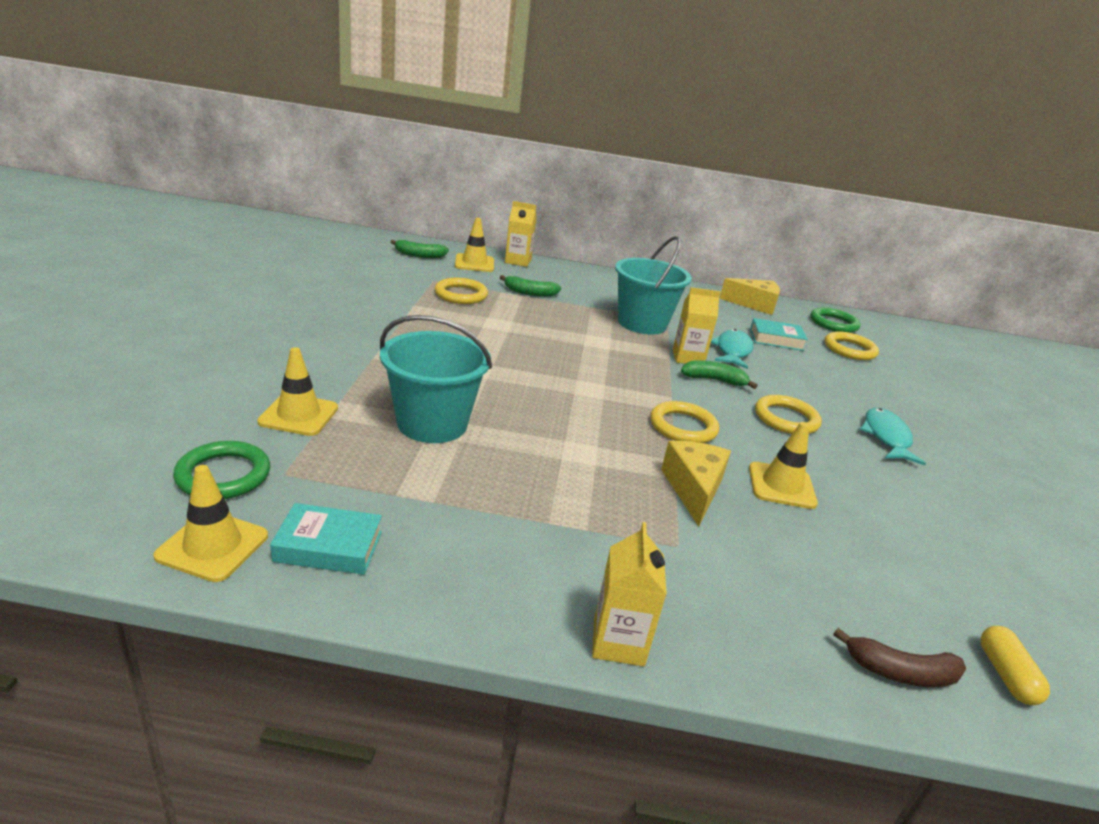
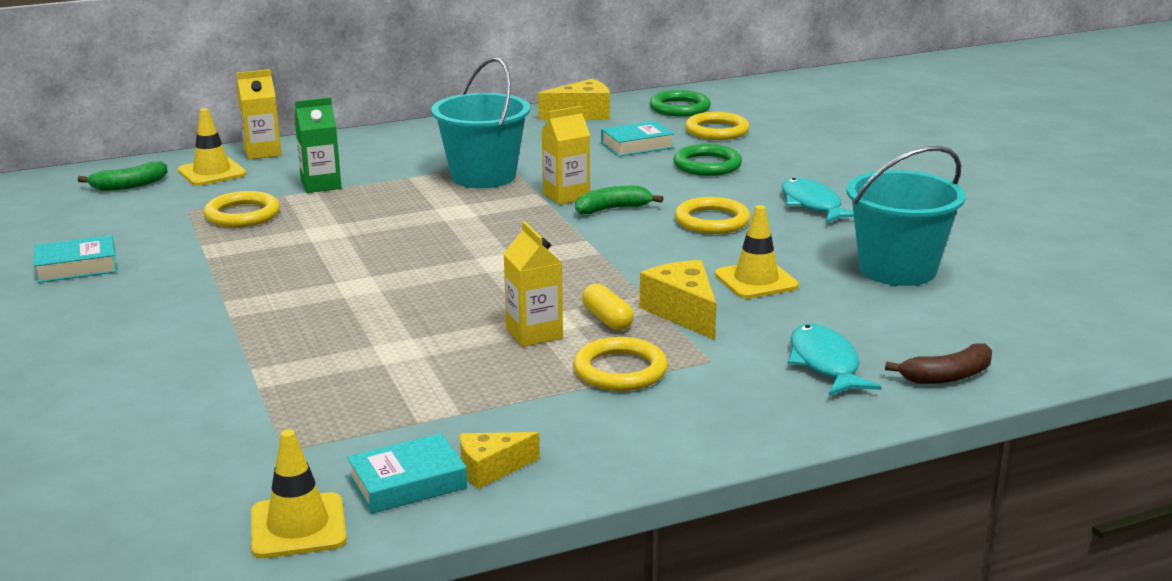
camera: 25 degrees left, 5 degrees down
green ring [173,441,270,499] -> green ring moved to [673,144,742,176]
yellow traffic cone [257,347,338,436] -> none
turquoise bucket [380,315,492,443] -> turquoise bucket moved to [846,146,966,286]
green banana [500,275,561,297] -> green carton [295,97,341,193]
yellow carton [592,522,667,666] -> yellow carton moved to [503,221,563,347]
yellow ring [650,401,719,443] -> yellow ring moved to [573,337,668,391]
turquoise fish [711,329,754,369] -> turquoise fish moved to [788,324,881,396]
yellow capsule [981,626,1050,705] -> yellow capsule moved to [582,284,634,331]
none -> turquoise book [34,235,117,283]
none -> yellow cheese [460,432,540,489]

